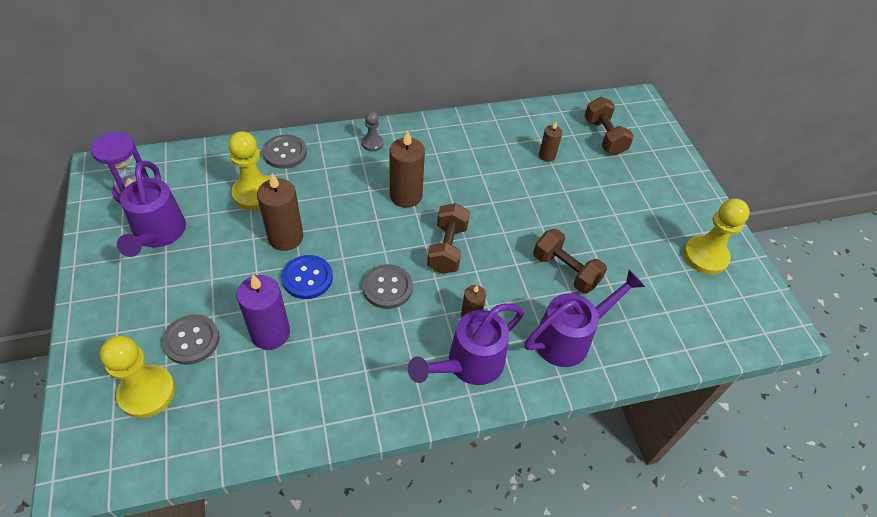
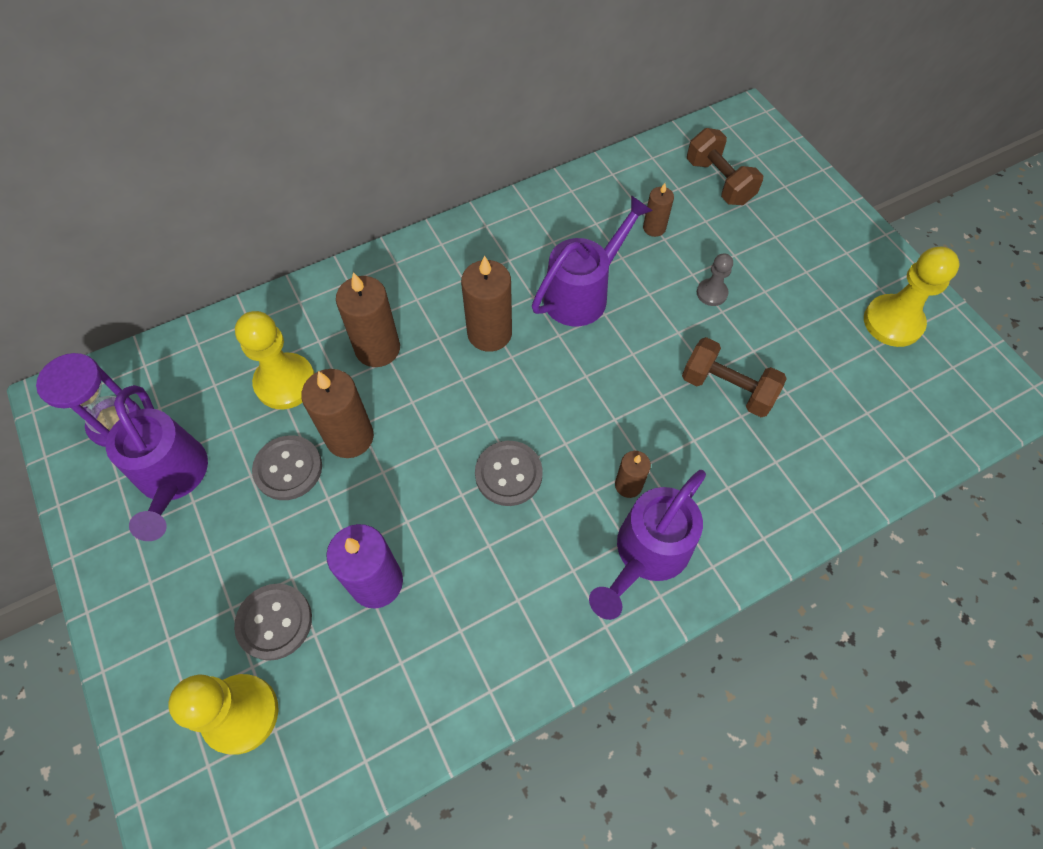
camera: 10 degrees left, 10 degrees up
grey button [263,135,307,169] -> grey button moved to [252,435,322,500]
blue button [282,255,333,299] -> none
grey pawn [362,111,384,151] -> grey pawn moved to [697,253,733,306]
brown dumbbell [427,203,470,274] -> none
purple watering can [525,270,645,367] -> purple watering can moved to [532,195,653,326]
none -> brown candle [336,272,400,367]

